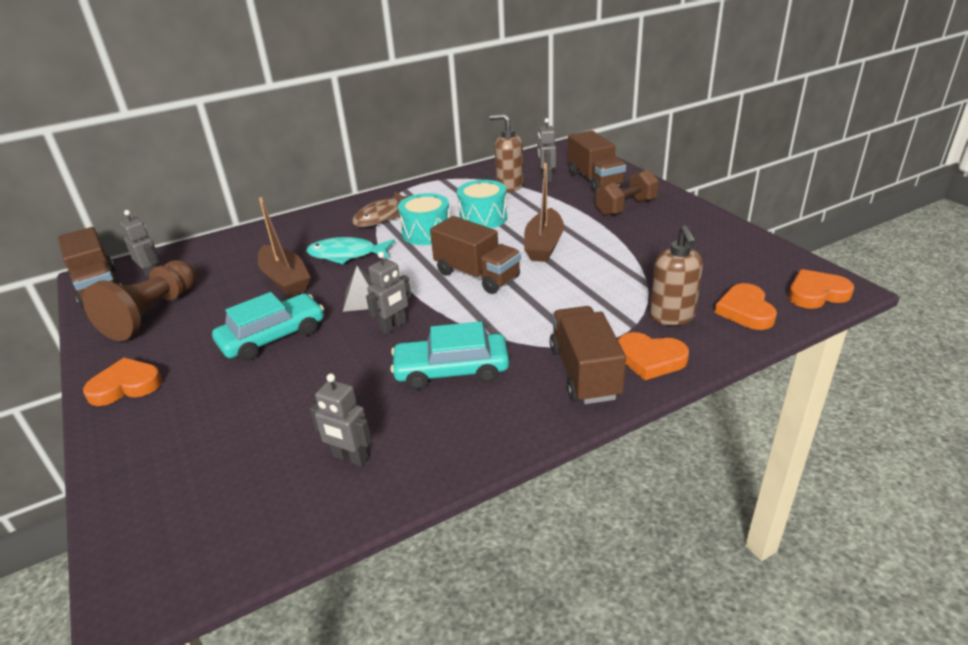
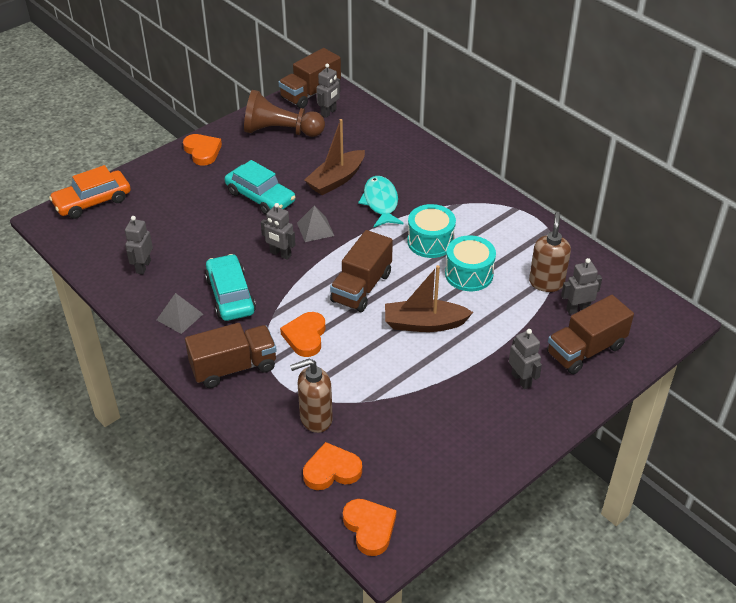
camera: 75 degrees right, 10 degrees up
brown fish [352,191,409,227] -> none
brown dumbbell [595,169,659,216] -> grey robot [509,329,542,389]
orange heart [618,332,689,380] -> orange heart moved to [280,312,326,357]
none -> orange car [49,165,131,219]
none -> grey pyramid [157,293,203,334]

